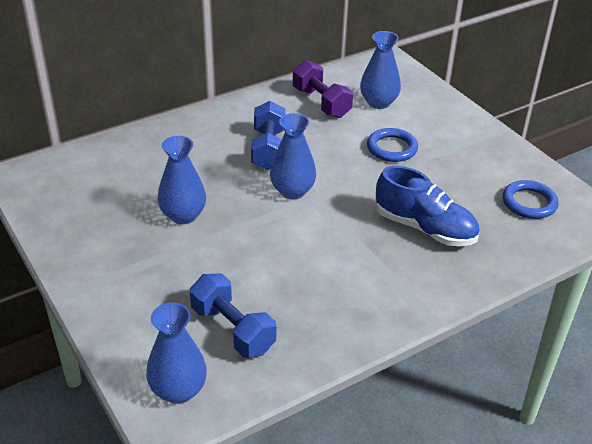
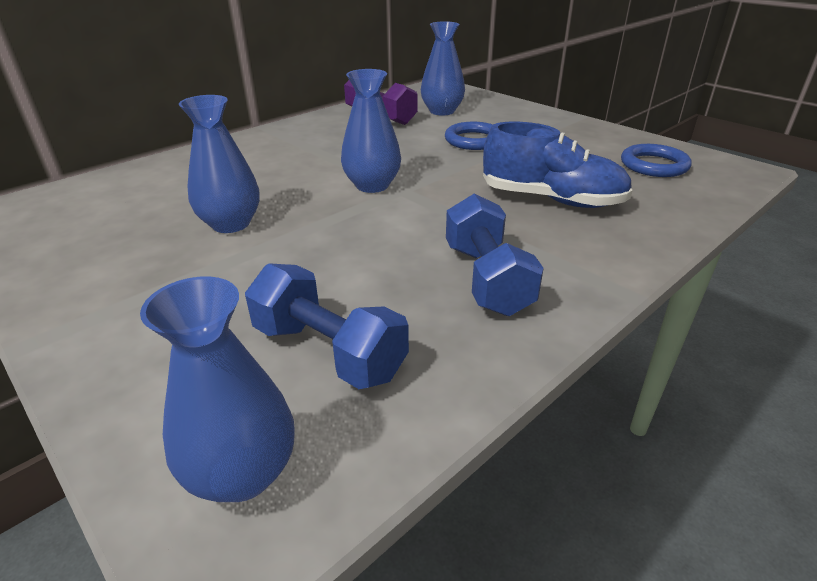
camera: 10 degrees left, 5 degrees down
blue dumbbell [251,101,286,170] -> blue dumbbell moved to [446,194,544,316]

